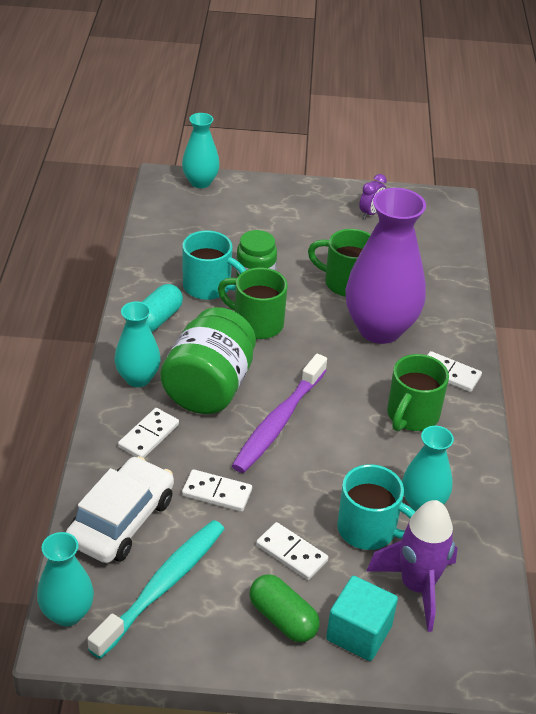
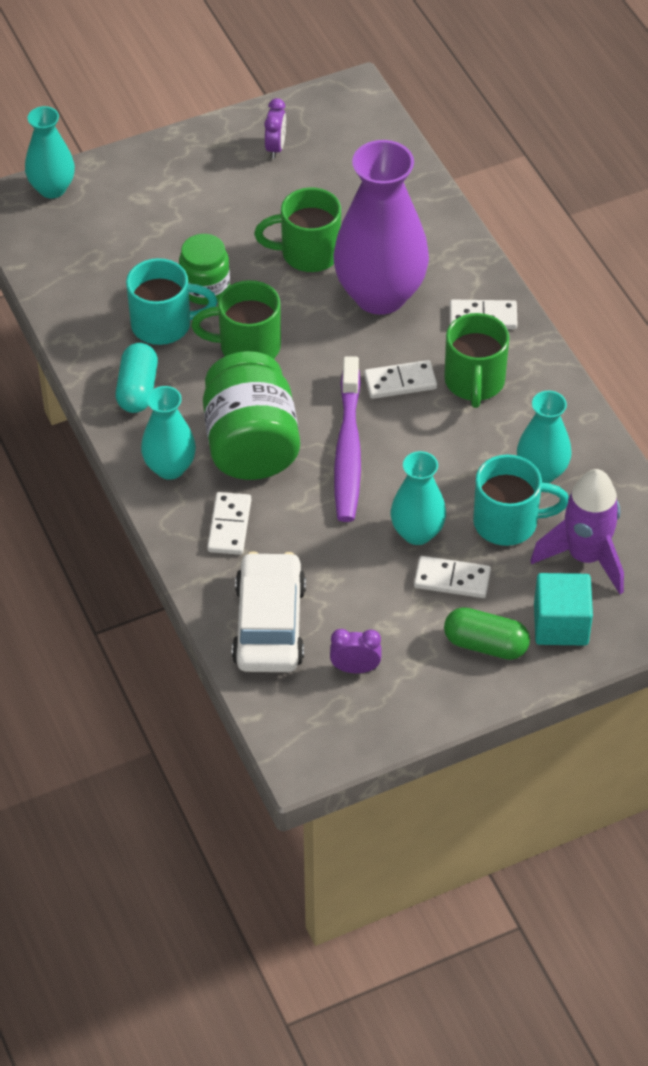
camera: 25 degrees left, 10 degrees up
turquoise vase [37,532,94,627] -> turquoise vase moved to [391,451,446,545]
turquoise toothbrush [87,520,224,659] -> purple clock [330,629,382,673]
white domino [182,469,252,512] -> white domino moved to [364,360,437,399]

